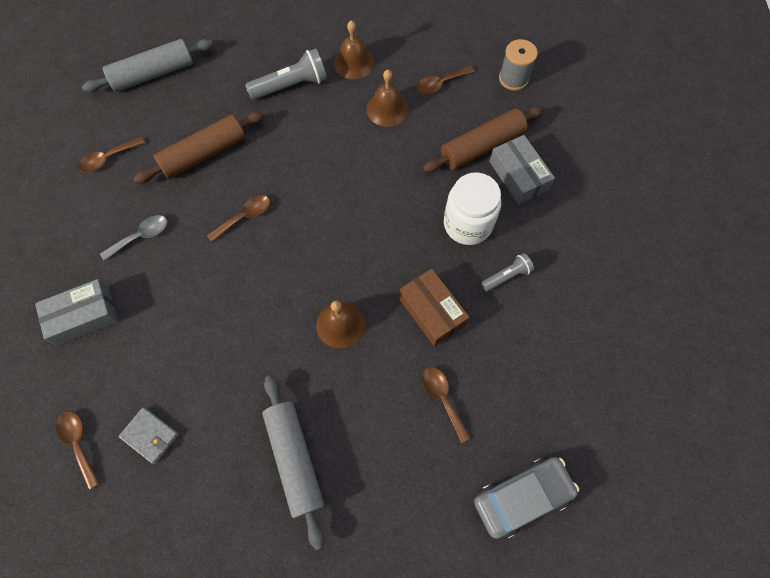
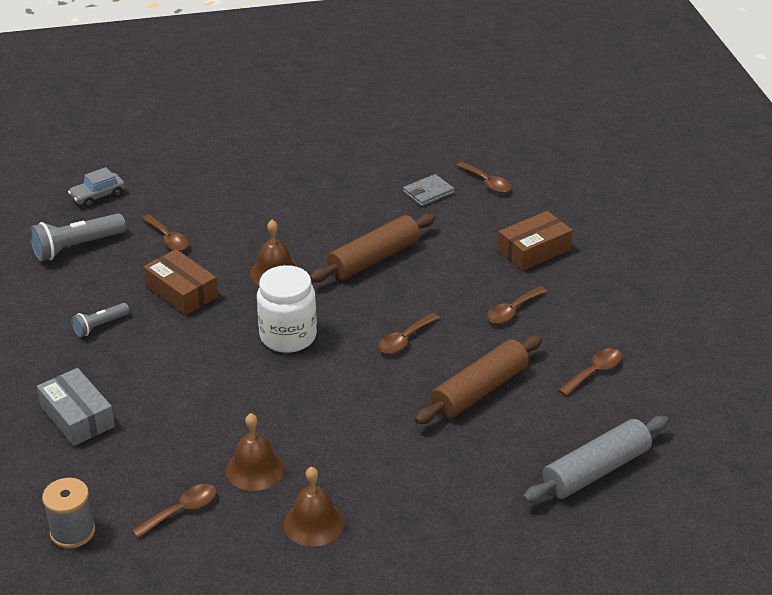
camera: 170 degrees right, 30 degrees down
grey box [35,279,119,346] -> brown box [498,211,573,271]
grey spoon [100,215,167,261] -> brown spoon [487,286,547,324]
grey wallet [118,407,179,464] -> grey wallet turned 60 degrees counterclockwise [403,174,454,206]
grey flashlight [245,48,327,100] -> grey flashlight moved to [29,213,126,261]
grey rolling pin [262,375,324,550] -> none
brown rolling pin [423,106,543,173] -> brown rolling pin moved to [310,214,435,283]
white jar [444,173,501,245] -> white jar moved to [257,265,317,353]
grey car [474,457,579,539] -> grey car [68,167,125,208], size x0.64

